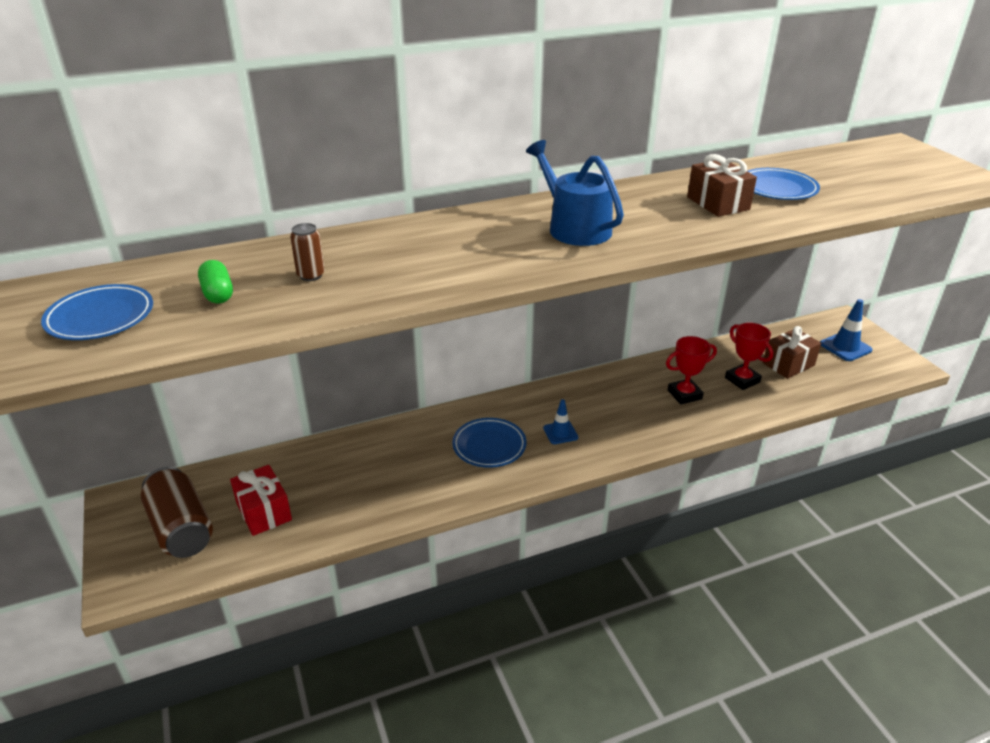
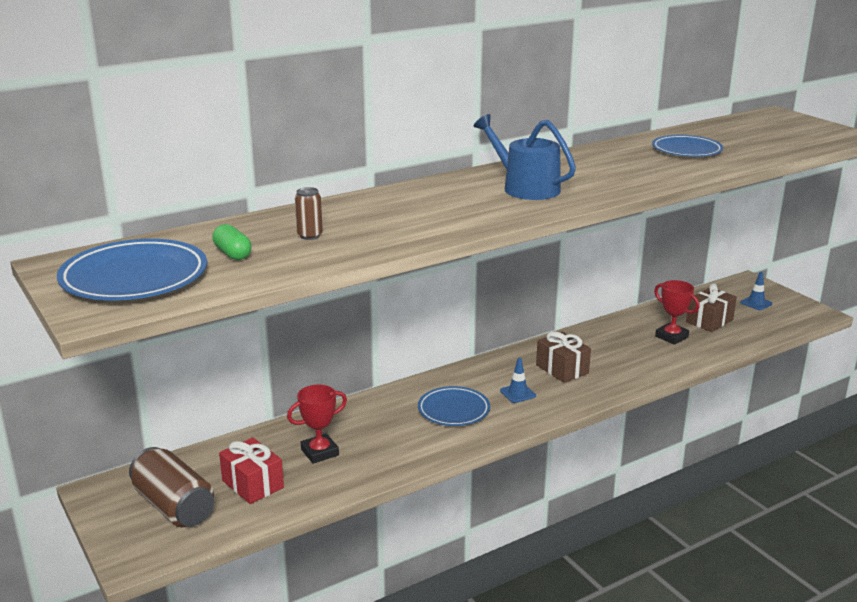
camera: 10 degrees left, 10 degrees down
blue plate [41,284,153,340] -> blue plate [57,239,207,300], size x1.51
red trophy [666,336,717,405] -> red trophy moved to [287,385,347,464]
brown gift [687,154,757,217] -> brown gift moved to [536,332,591,383]
blue traffic cone [820,299,872,361] -> blue traffic cone [740,272,772,310], size x0.66

